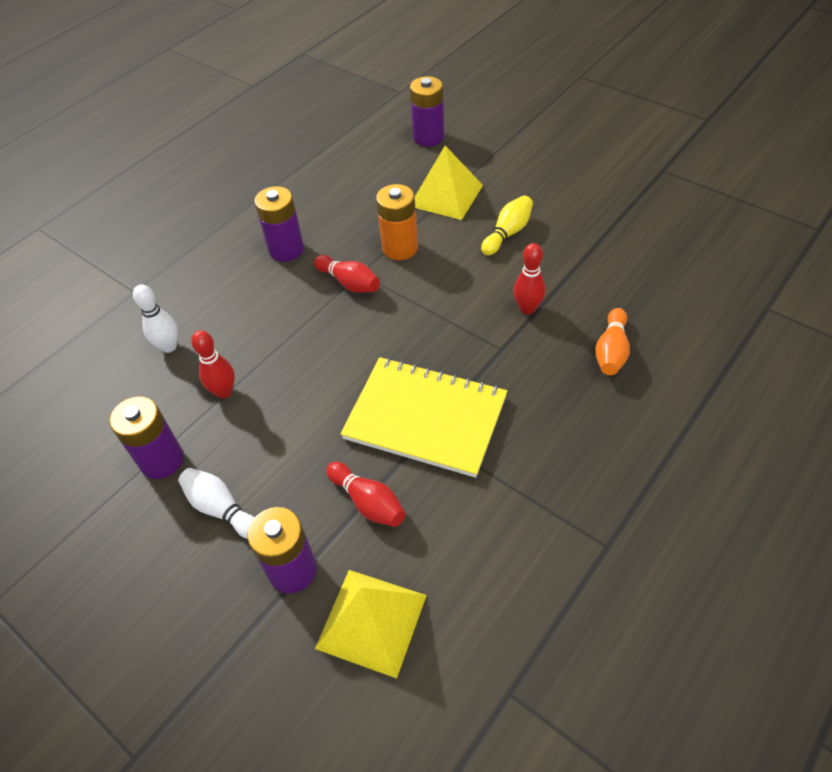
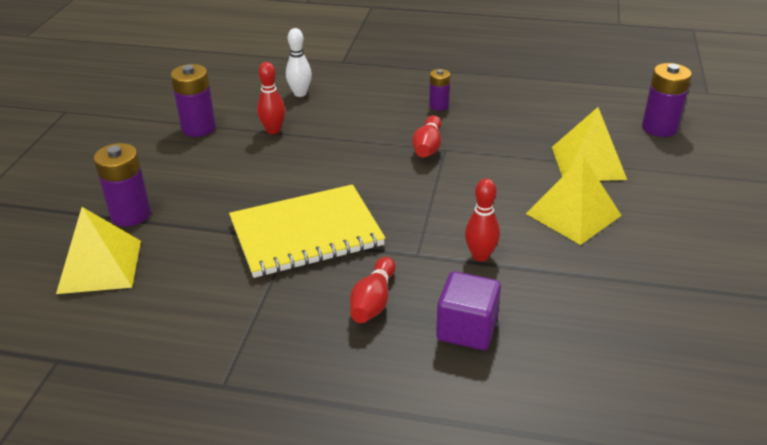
camera: 60 degrees right, 15 degrees down
white bowling pin [178,468,255,539] -> none
purple battery [254,186,304,262] -> purple battery [429,69,450,111], size x0.60
red bowling pin [326,462,405,527] -> red bowling pin moved to [350,257,395,323]
yellow notebook [340,357,507,478] -> yellow notebook turned 75 degrees clockwise [229,184,385,278]
orange battery [376,184,418,260] -> none
yellow bowling pin [481,195,533,255] -> yellow pyramid [526,156,622,245]
orange bowling pin [595,308,630,375] -> purple cube [436,271,501,350]

